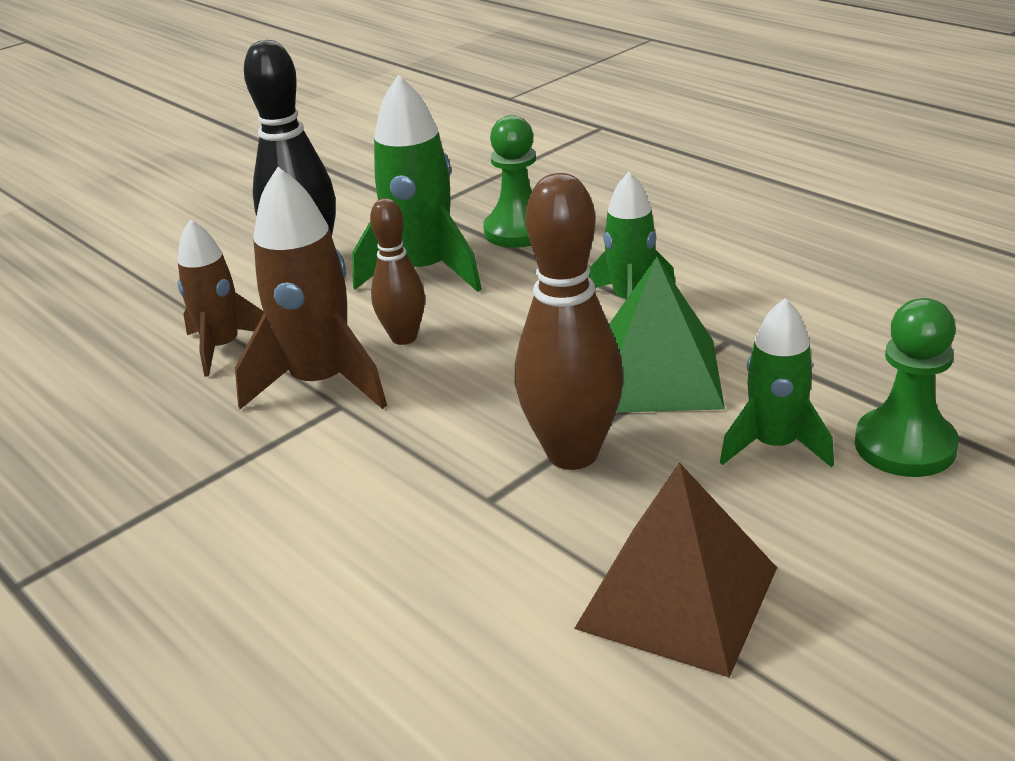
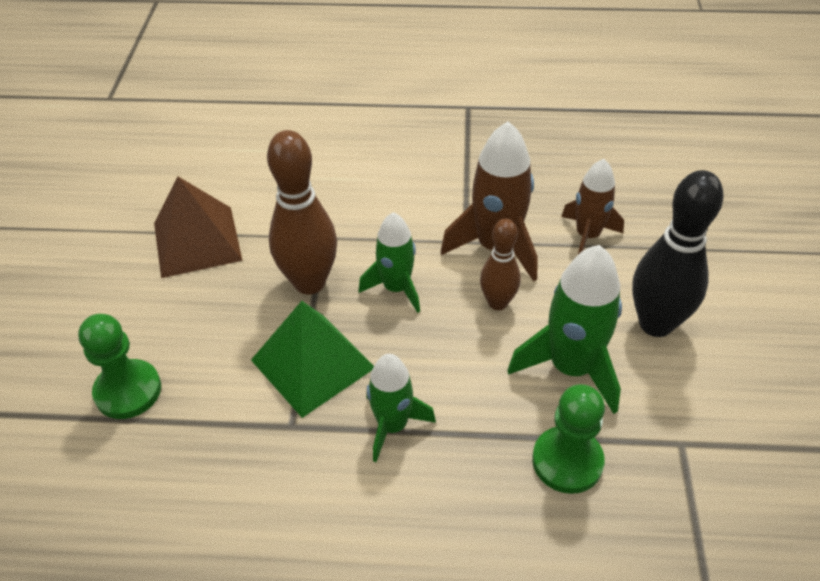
camera: 135 degrees right, 15 degrees up
green rocket [720,298,834,467] -> green rocket moved to [359,212,420,313]

